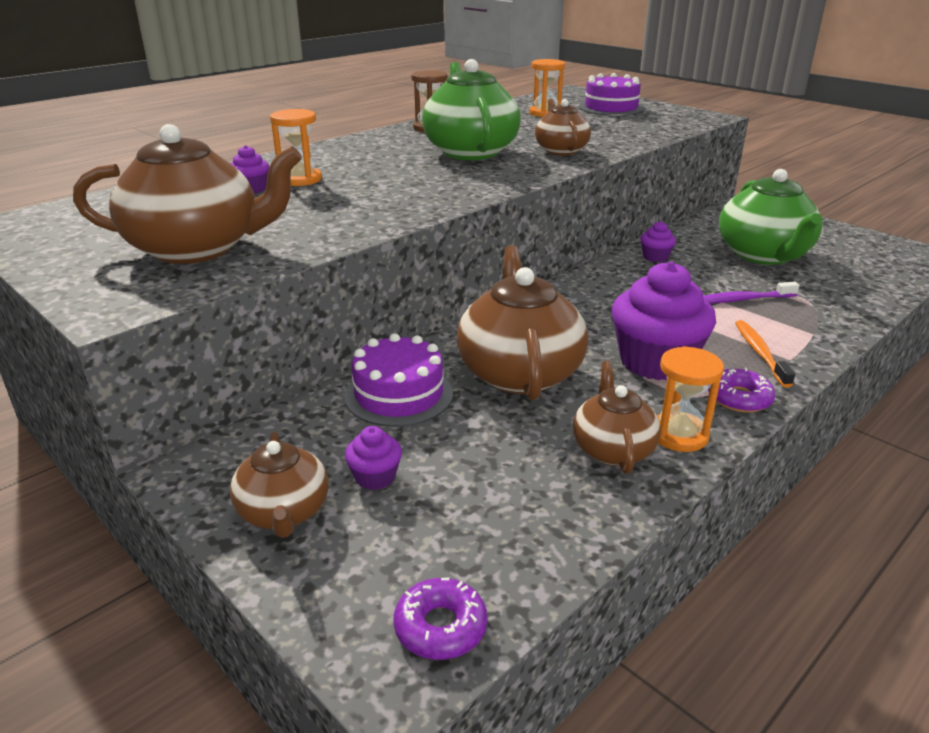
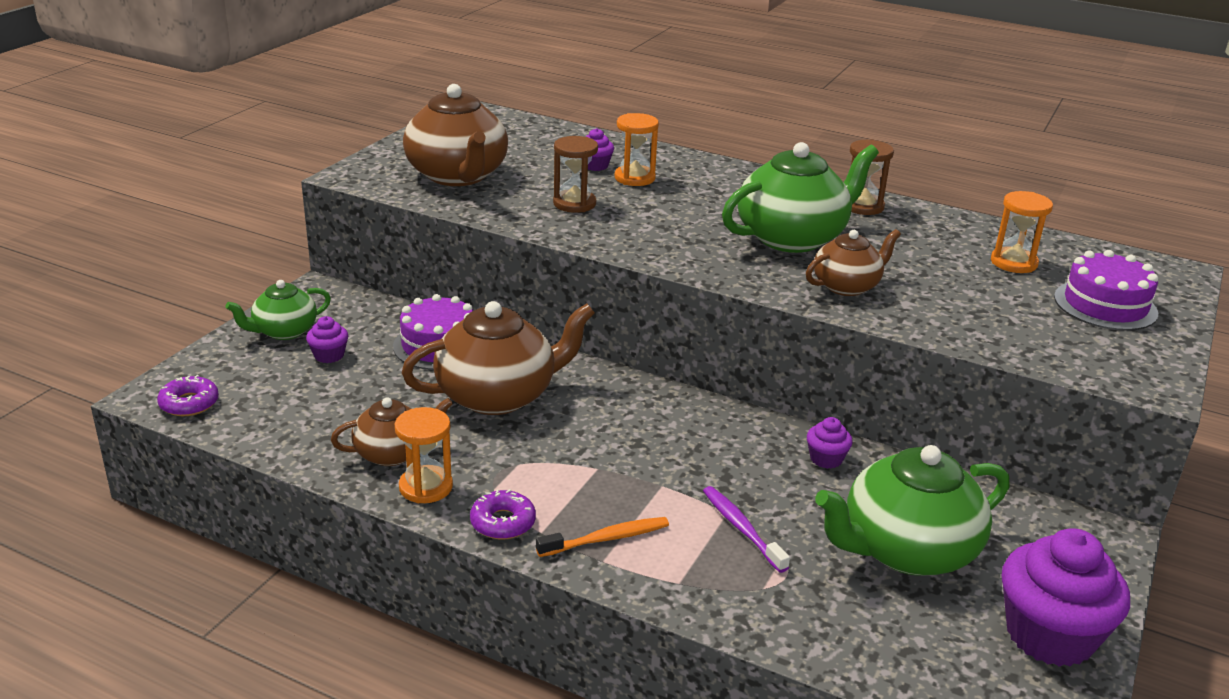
camera: 70 degrees right, 0 degrees up
brown teapot [230,431,328,538] -> green teapot [225,280,331,340]
purple cupcake [612,261,716,380] -> purple cupcake moved to [1002,528,1130,667]
none -> brown hourglass [553,136,598,213]

